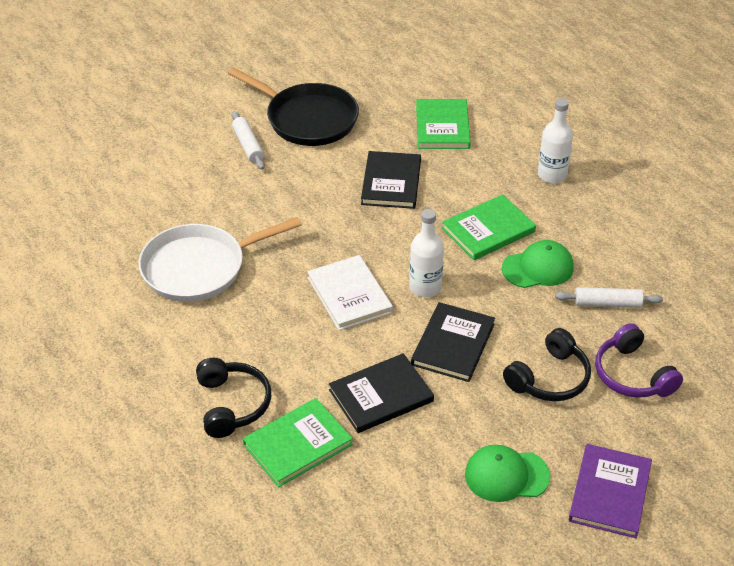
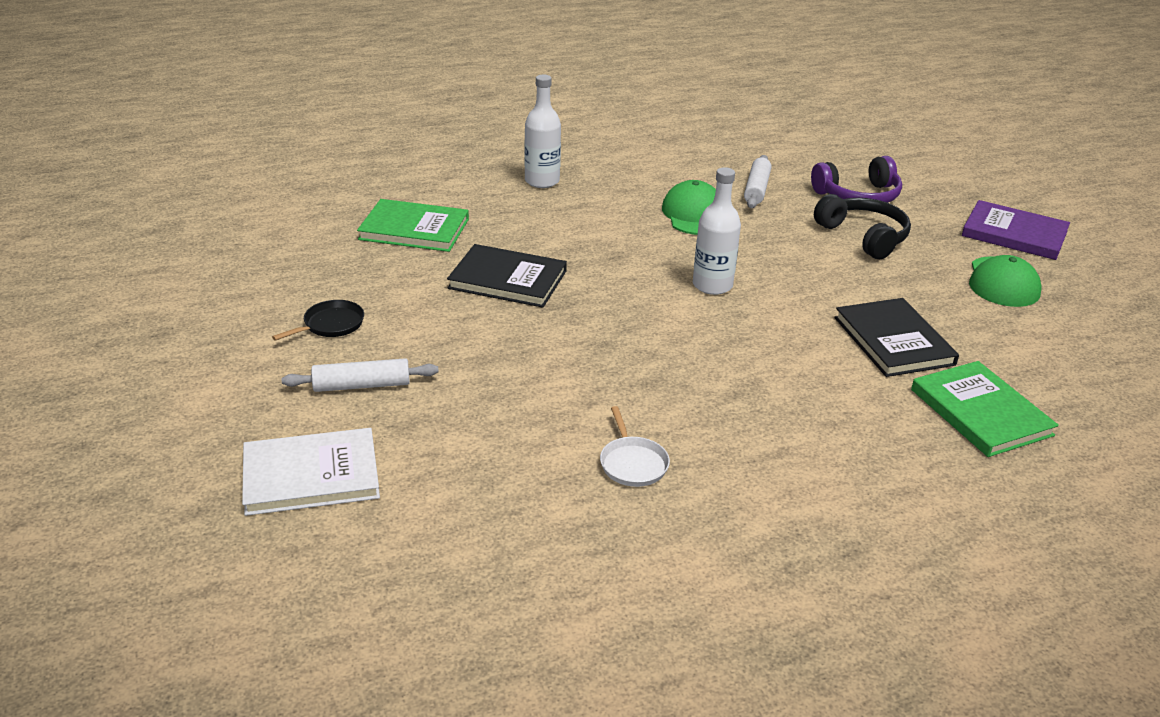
camera: 80 degrees left, 10 degrees down
white pan [138,217,302,302] -> white pan [600,406,670,487], size x0.42
black headphones [196,358,271,438] -> none
black pan [228,68,359,146] -> black pan [272,300,364,341], size x0.42
white book [307,255,393,330] -> white book moved to [242,428,380,516]
black book [411,302,495,382] -> none
green book [442,194,536,260] -> none

